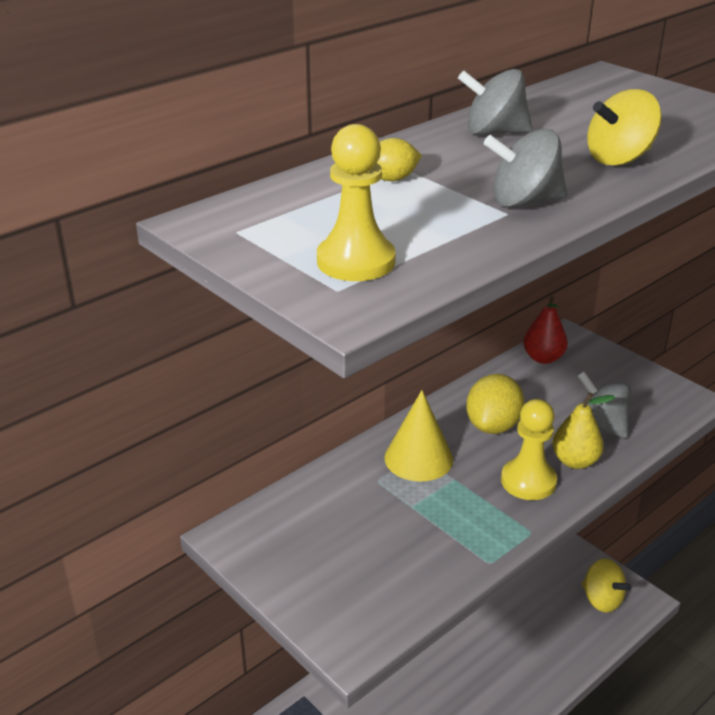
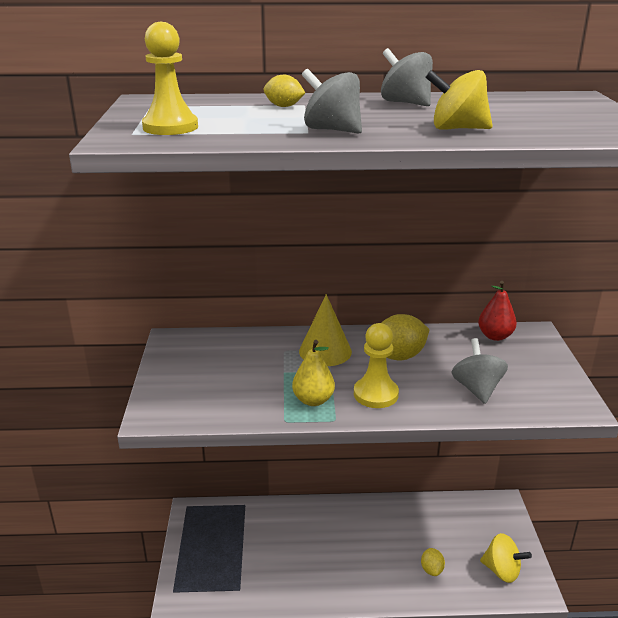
camera: 40 degrees right, 5 degrees down
yellow pear [552,392,615,469] -> yellow pear moved to [292,340,335,406]
yellow spinning top [582,558,632,613] -> yellow spinning top turned 60 degrees counterclockwise [480,533,532,583]
none -> yellow lemon [421,548,445,576]

